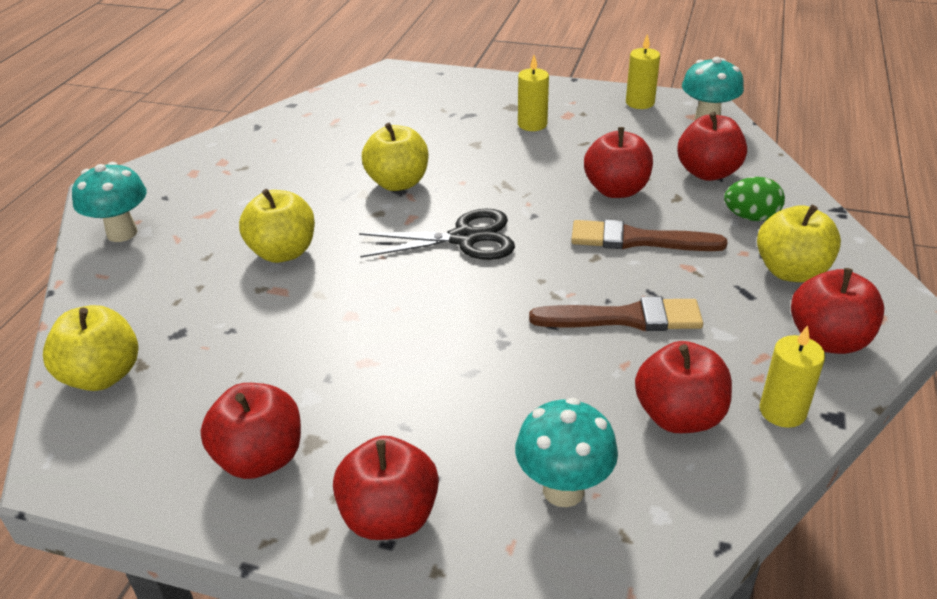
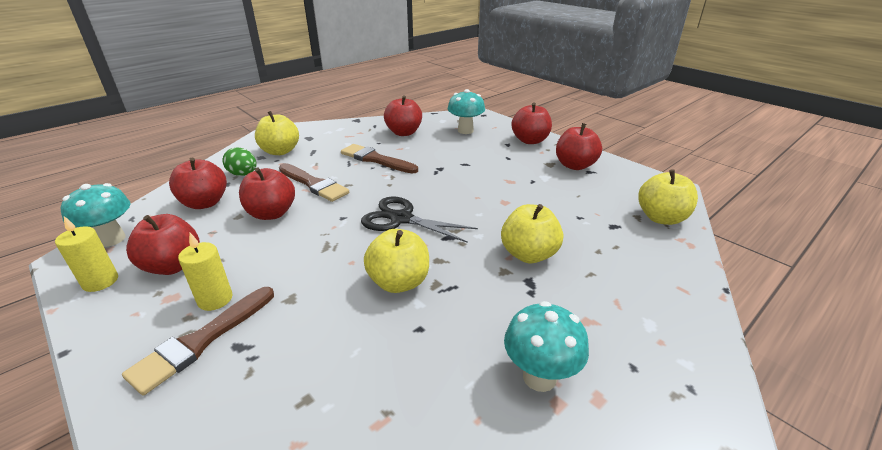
camera: 150 degrees left, 5 degrees down
turquoise mushroom [72,162,147,242] -> turquoise mushroom moved to [504,301,589,392]
yellow candle [759,325,825,428] -> none
red apple [791,268,884,354] -> red apple moved to [126,214,200,275]
none -> brown brush [122,287,274,395]

